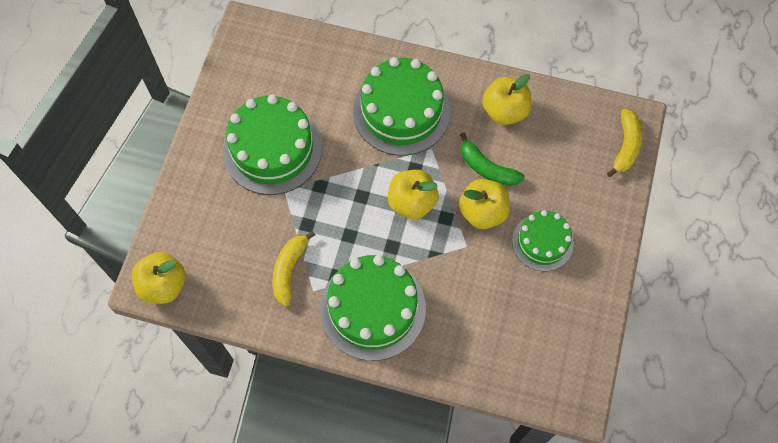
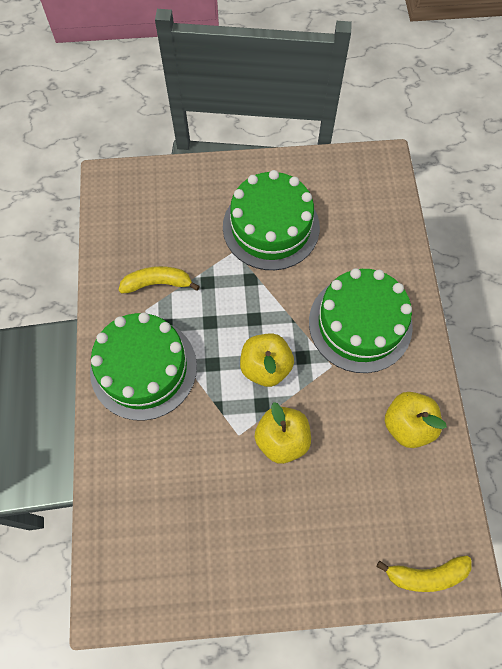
camera: 70 degrees right, 0 degrees up
yellow apple [132,252,186,304] -> none
green banana [460,132,524,186] -> none
green cake [512,210,574,271] -> none

